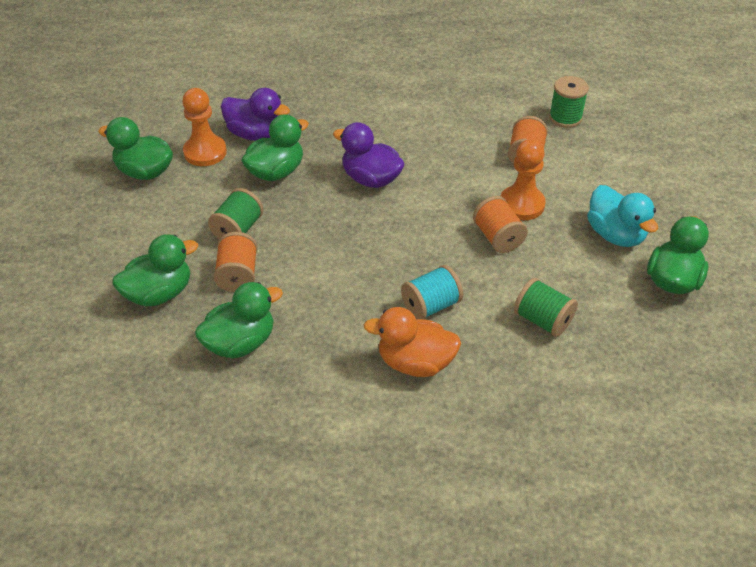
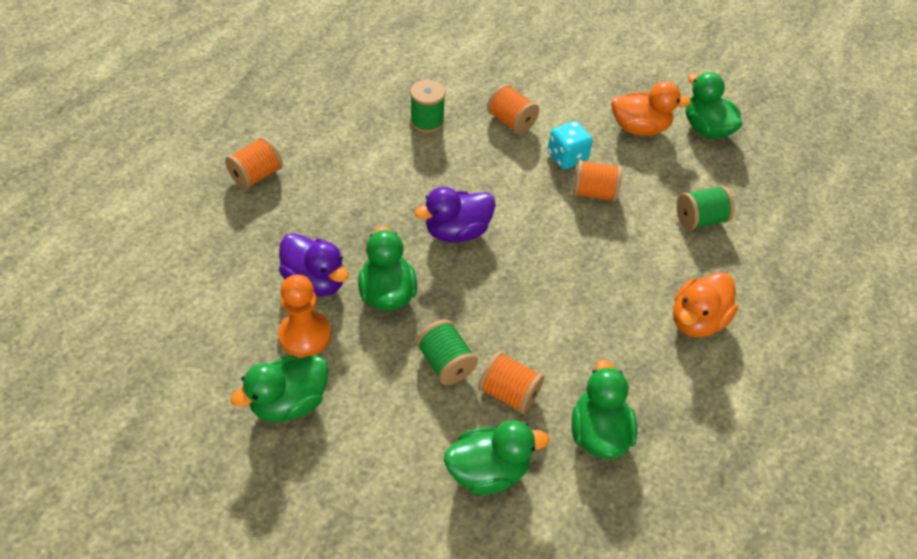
camera: 60 degrees left, 5 degrees up
green duck [113,234,198,307] -> green duck turned 75 degrees clockwise [444,420,549,495]
purple duck [221,88,290,141] -> purple duck turned 75 degrees clockwise [279,233,349,296]
turquoise spool [401,265,463,319] -> none
orange pawn [500,139,546,220] -> turquoise dice [548,121,593,169]
green spool [549,76,589,128] -> green spool moved to [410,80,446,133]
turquoise duck [587,185,658,247] -> orange duck [612,81,691,136]
none -> orange spool [225,137,283,189]

